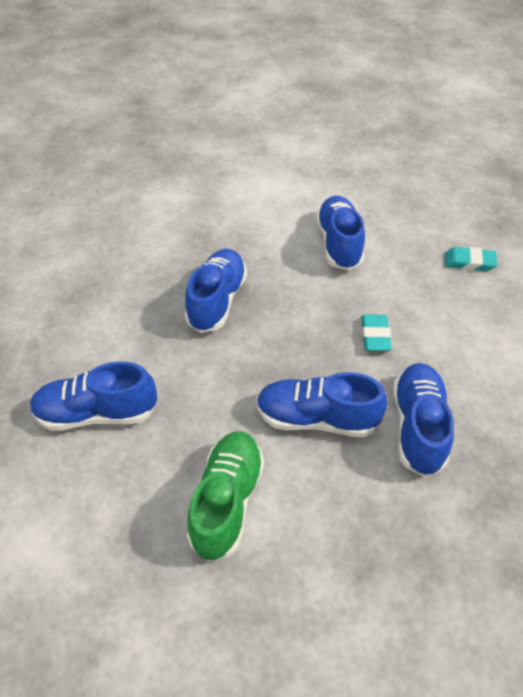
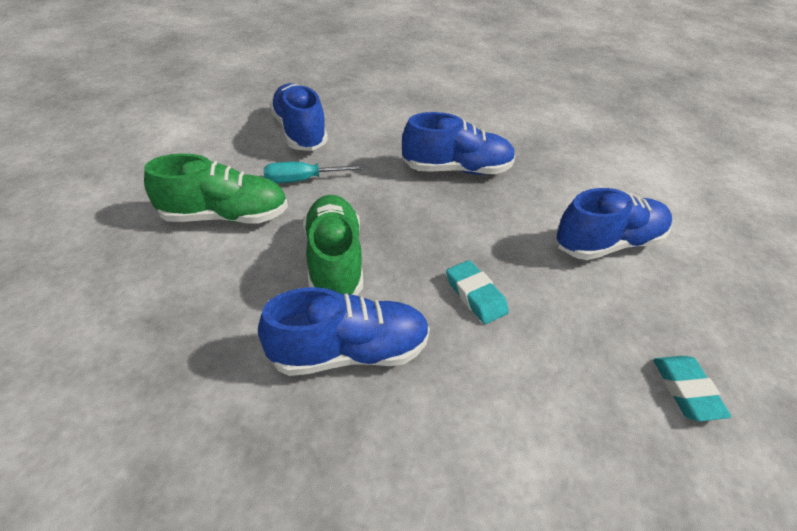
camera: 70 degrees right, 5 degrees down
blue shoe [256,372,388,437] -> green shoe [303,195,363,296]
turquoise eraser [361,314,392,351] -> turquoise eraser turned 75 degrees clockwise [446,260,509,324]
none -> turquoise screwdriver [263,162,364,183]

